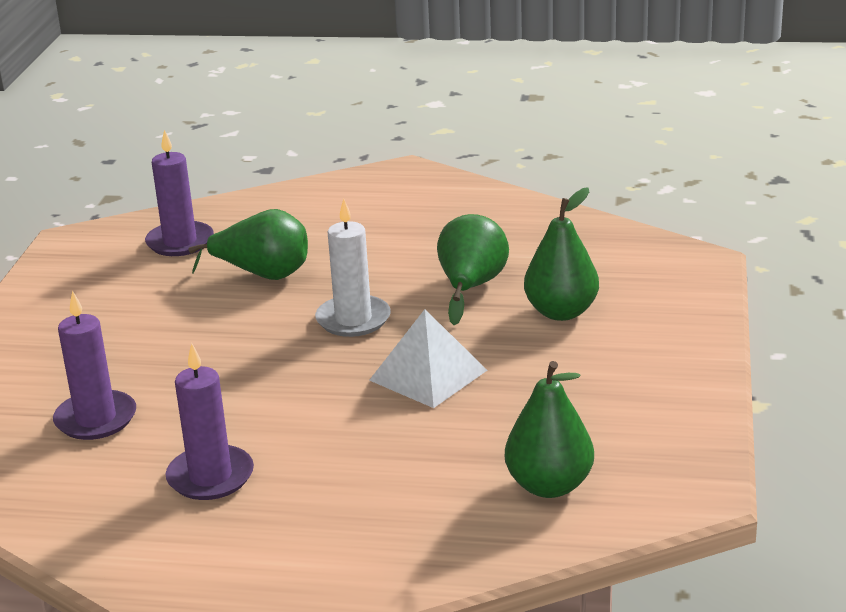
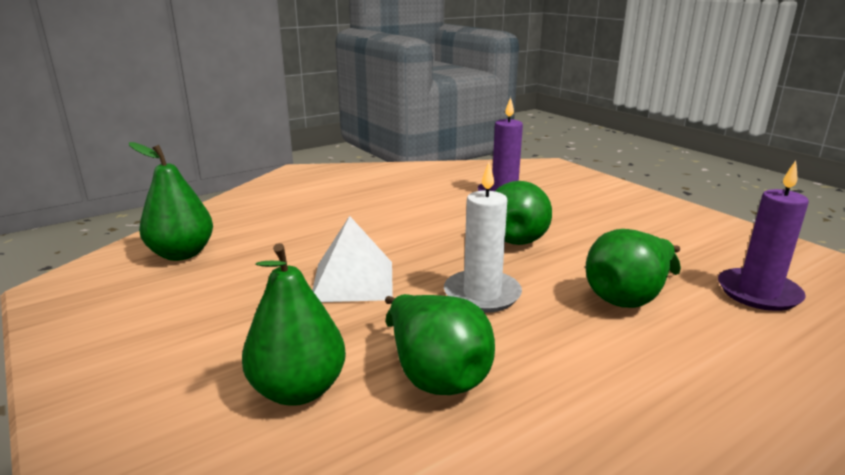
camera: 135 degrees right, 5 degrees down
purple candle [166,343,254,500] -> none
none -> green pear [495,181,552,245]

